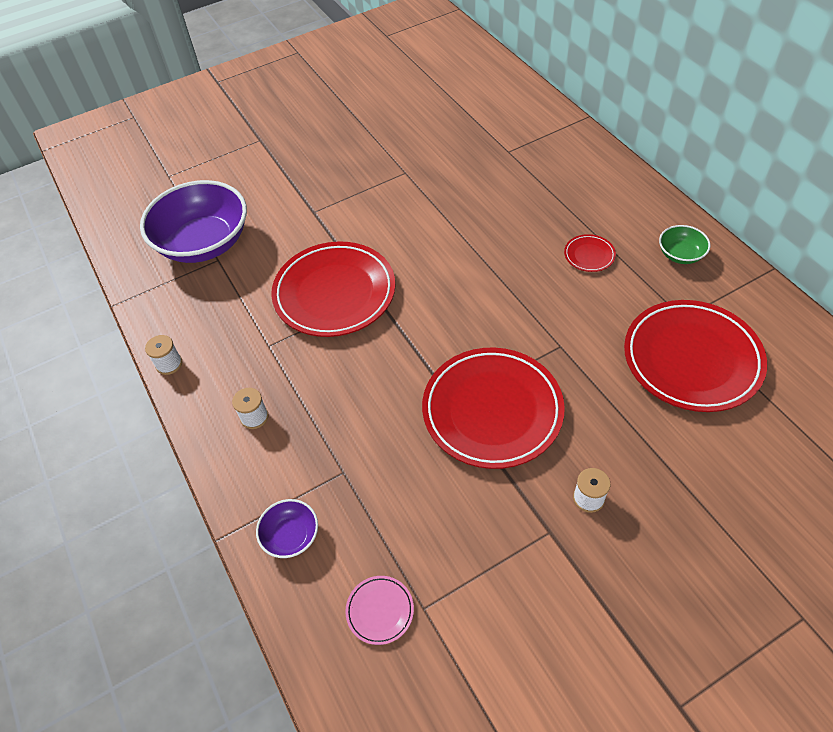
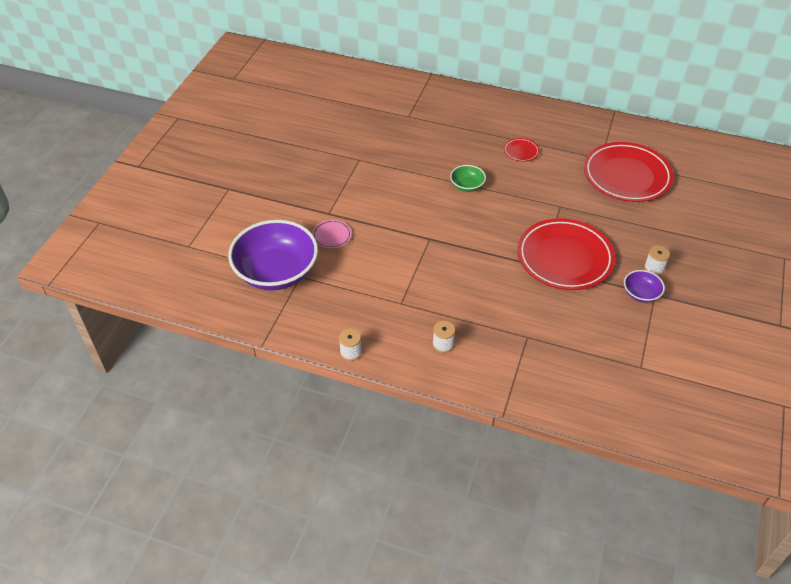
camera: 45 degrees left, 5 degrees down
purple bowl [256,499,318,558] -> purple bowl moved to [624,270,665,303]
red plate [271,242,395,337] -> none
pink plate [345,576,414,645] -> pink plate moved to [312,220,352,248]
green bowl [659,225,711,264] -> green bowl moved to [450,165,486,192]

